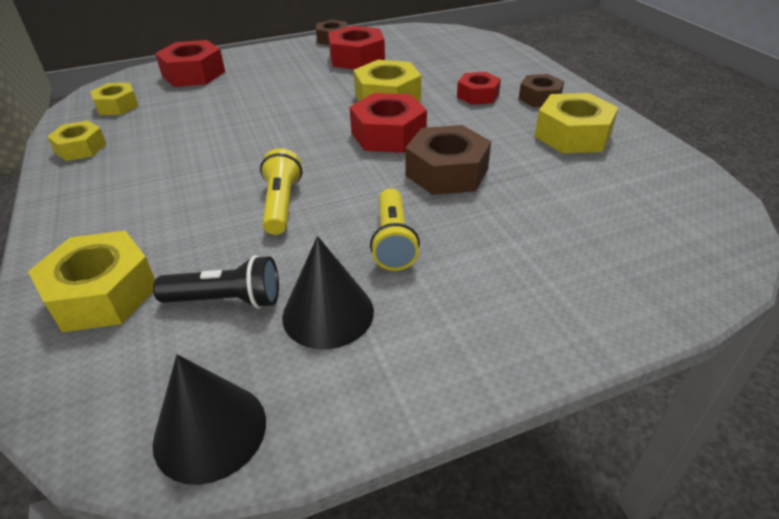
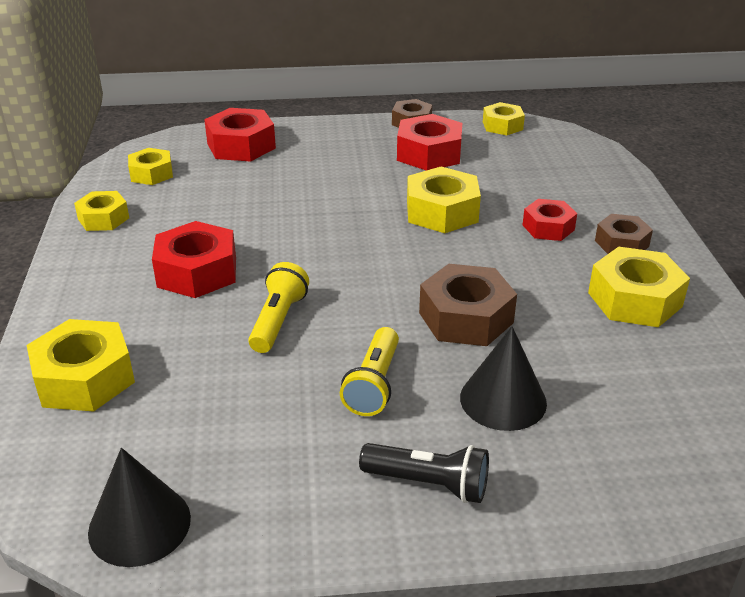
camera: 15 degrees right, 5 degrees down
black flashlight [153,255,279,309] -> black flashlight moved to [359,443,489,503]
black cone [282,236,374,349] -> black cone moved to [460,326,547,431]
red nut [350,93,427,153] -> red nut moved to [152,221,236,298]
none -> yellow nut [483,102,525,135]

